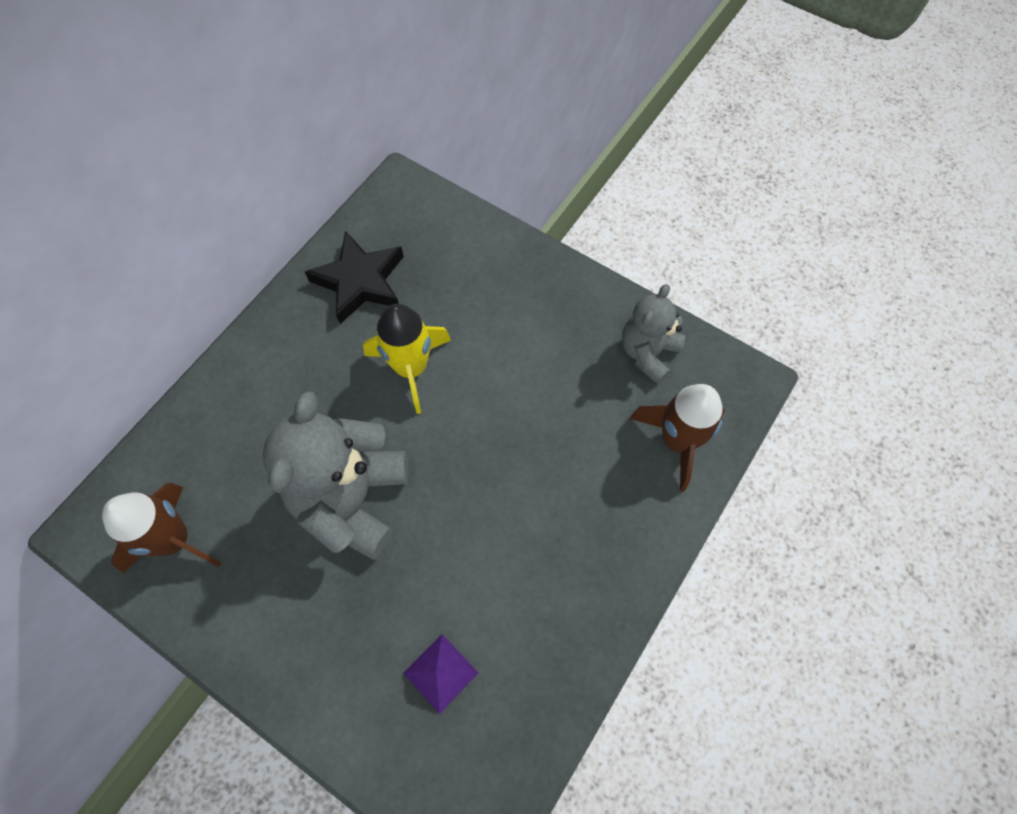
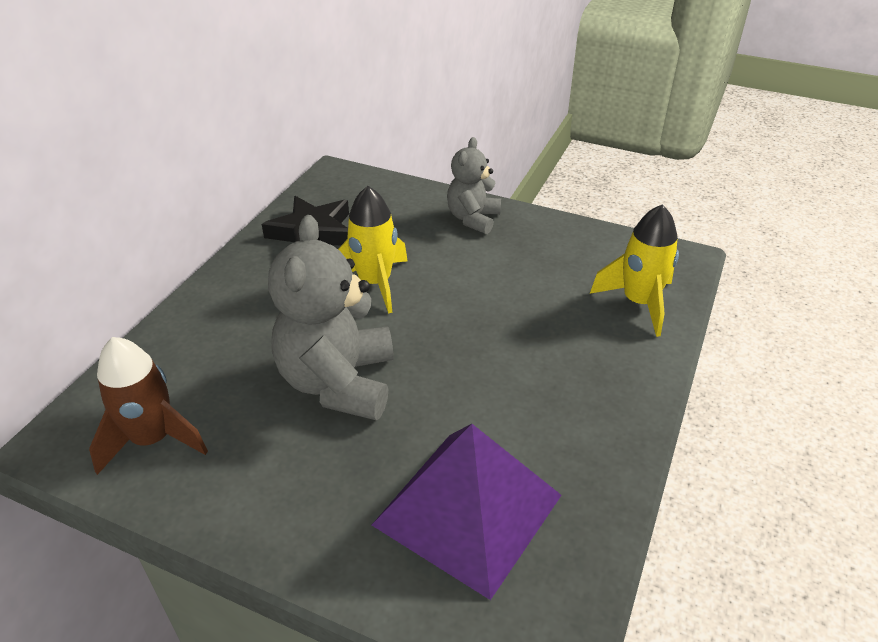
camera: 10 degrees left, 25 degrees down
purple pyramid [403,634,478,714] -> purple pyramid [372,424,562,600], size x2.34
grey teddy bear [622,284,685,384] -> grey teddy bear moved to [447,137,501,234]
brown rocket [630,384,725,491] -> yellow rocket [590,204,679,337]

